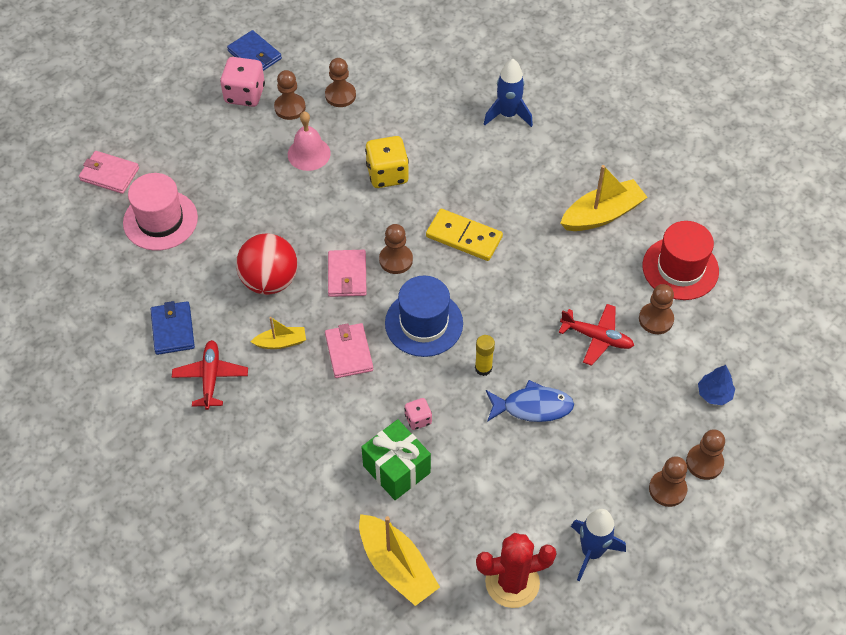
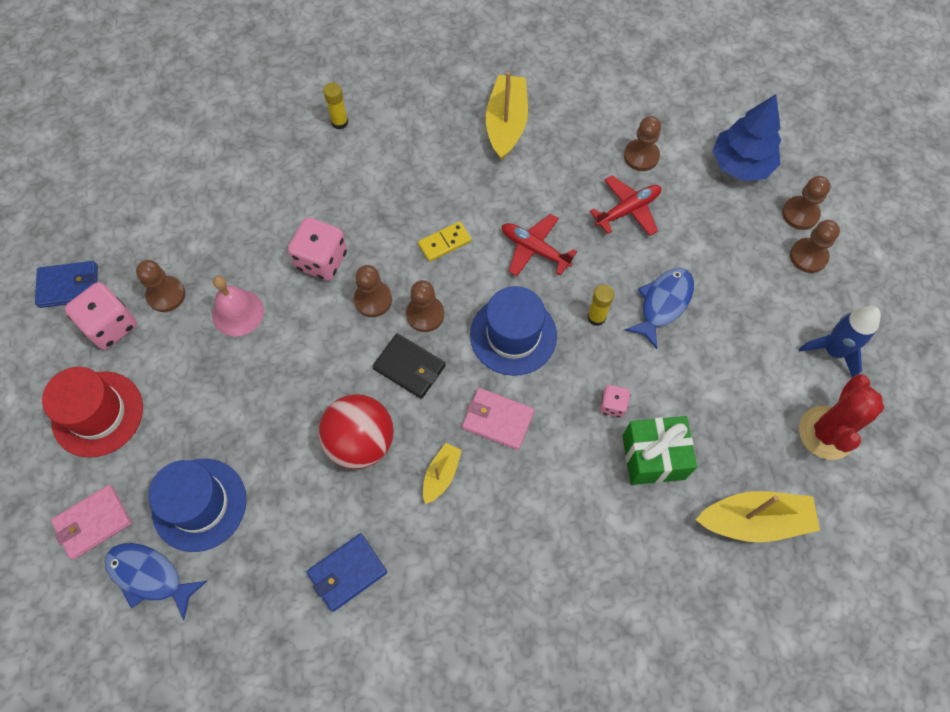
camera: 55 degrees left, 10 degrees up
pink hat [123,173,198,251] -> blue hat [148,459,247,552]
blue wallet [151,301,195,355] -> blue wallet turned 60 degrees counterclockwise [307,533,387,612]
red plane [172,340,248,410] -> red plane moved to [502,214,577,276]
brown pawn [325,58,356,107] -> brown pawn moved to [354,265,392,317]
pink wallet [328,250,366,297] -> black wallet [373,333,446,399]
yellow dice [365,136,409,188] -> pink dice [288,217,347,281]
yellow domino [426,209,503,261] -> yellow domino [418,221,472,262], size x0.63
blue rocket [484,59,533,127] -> yellow glue stick [323,83,348,129]
red hat [642,221,719,300] -> red hat moved to [42,367,143,458]
blue tree [698,365,735,405] -> blue tree [712,94,781,181], size x1.83
none -> blue fish [105,543,207,620]

